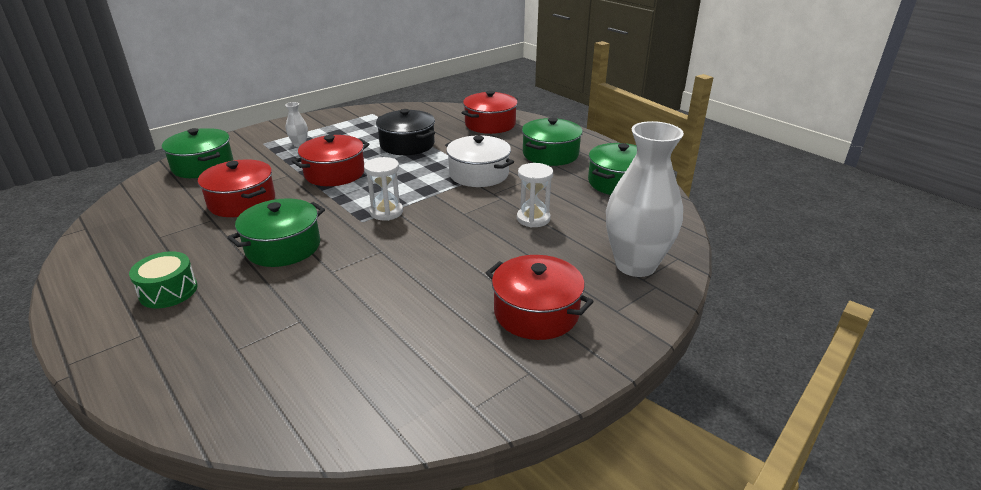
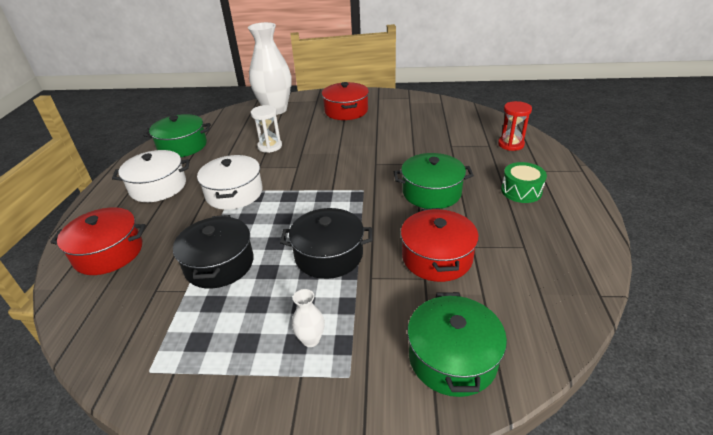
camera: 135 degrees left, 5 degrees up
red pot [292,135,369,186] -> black pot [280,208,372,279]
white hourglass [364,157,403,221] -> none
green pot [522,118,583,166] -> white pot [112,150,190,202]
none -> red hourglass [498,101,532,151]

